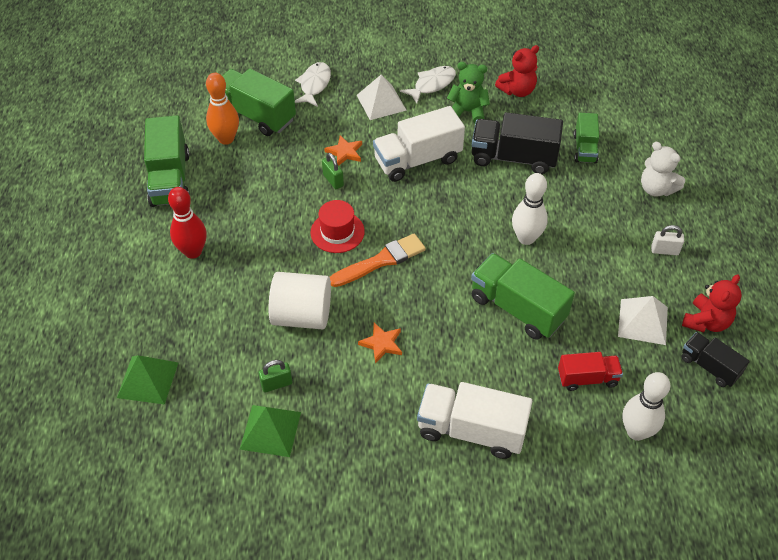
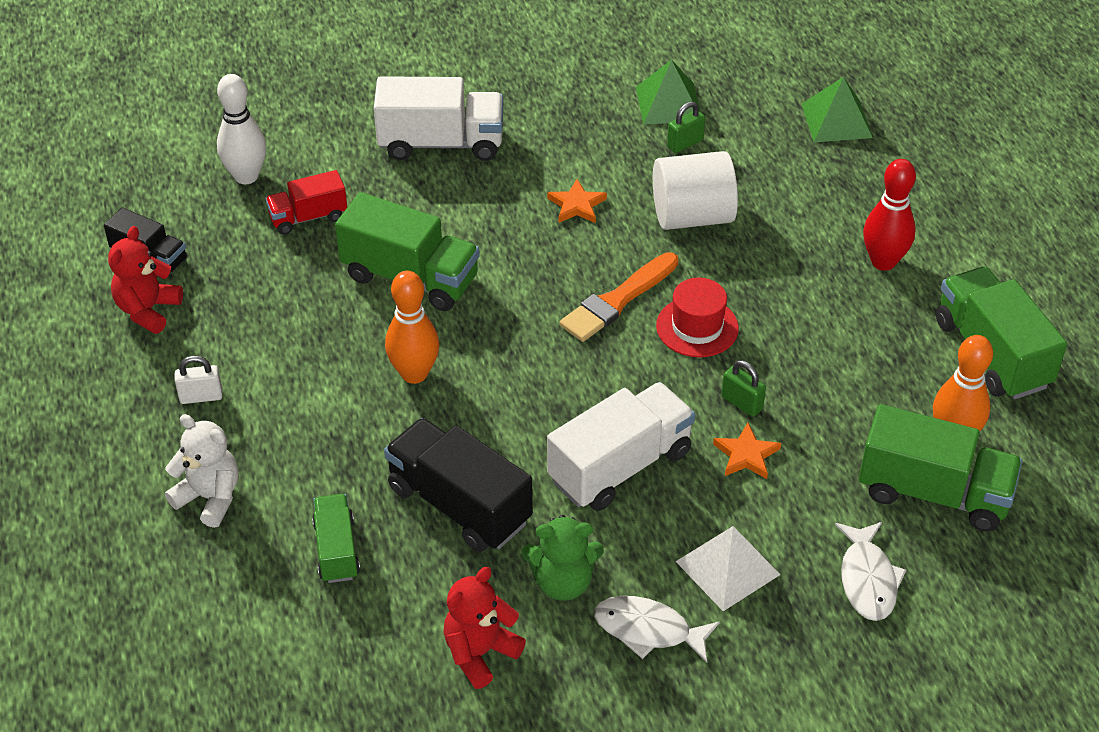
camera: 165 degrees right, 5 degrees down
white fish [400,66,456,104] -> white fish turned 75 degrees clockwise [594,596,720,663]
black truck [472,112,563,174] -> black truck turned 135 degrees counterclockwise [384,418,533,552]
white bowling pin [512,173,548,245] -> orange bowling pin [385,271,440,384]
white pyramid [618,296,668,345] -> none

